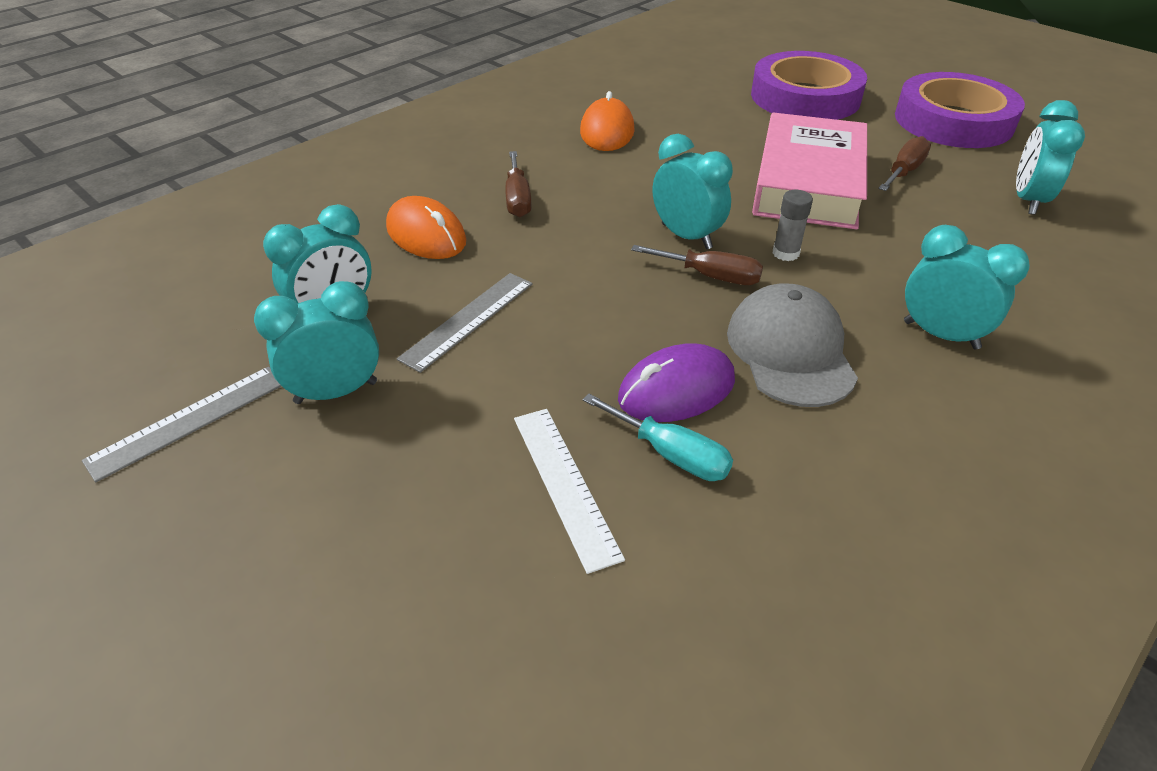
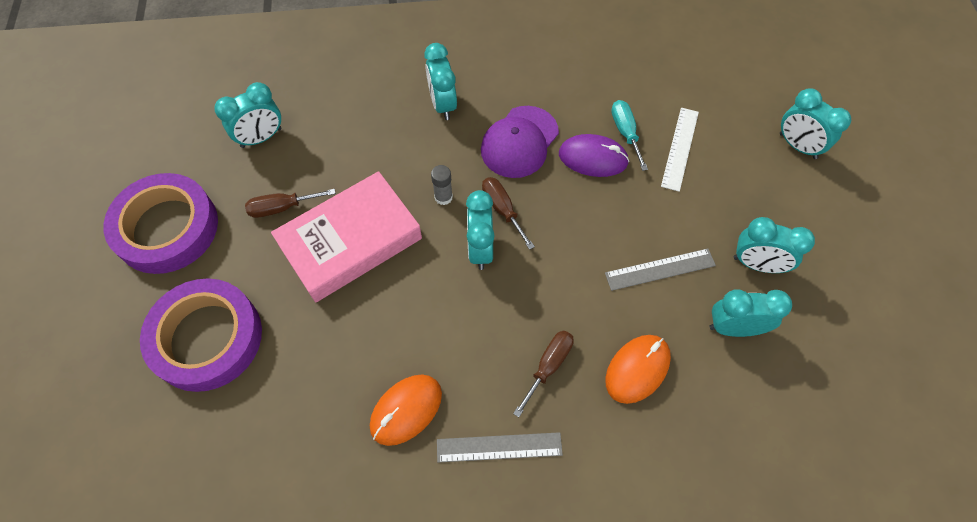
camera: 140 degrees left, 20 degrees up
grey ruler [82,366,281,482] -> grey ruler moved to [437,432,563,463]
orange mouse [386,196,466,259] -> orange mouse turned 45 degrees clockwise [605,335,671,404]
grey cap [727,284,858,407] -> purple cap [481,106,559,178]
none -> turquoise clock [780,88,851,159]

